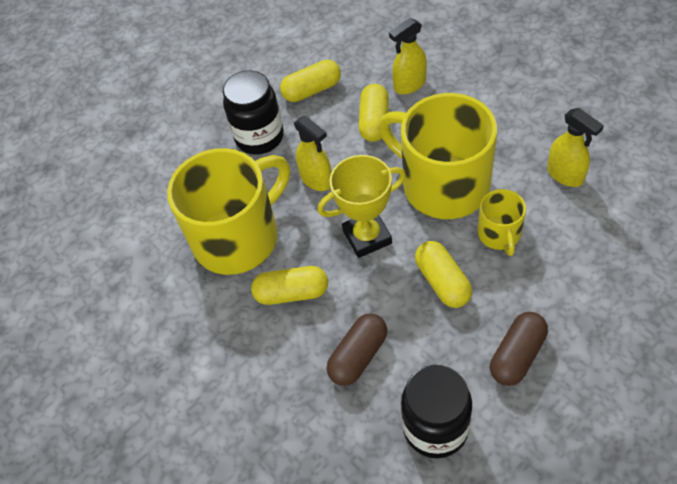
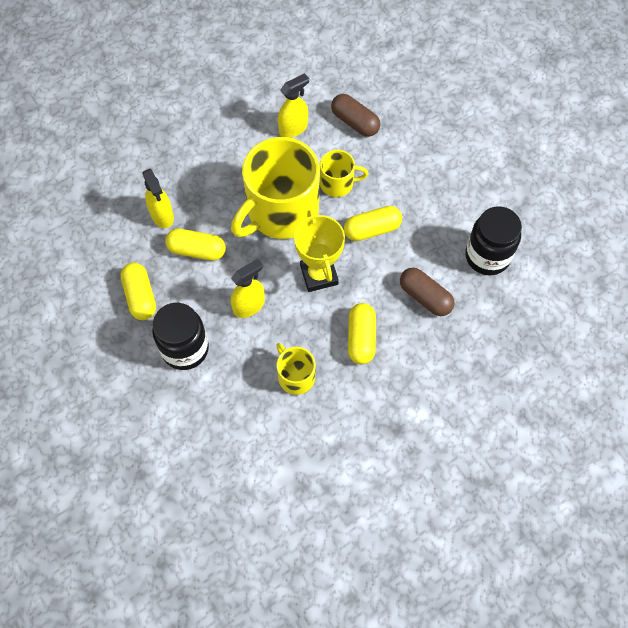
camera: 90 degrees left, 10 degrees up
yellow mug [167,148,290,275] -> yellow mug [276,343,316,395], size x0.48
brown capsule [490,312,548,386] -> brown capsule moved to [331,94,380,137]

